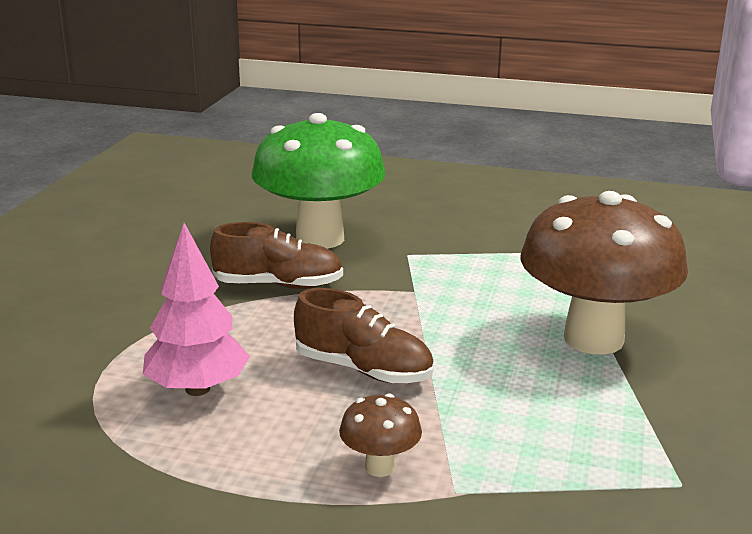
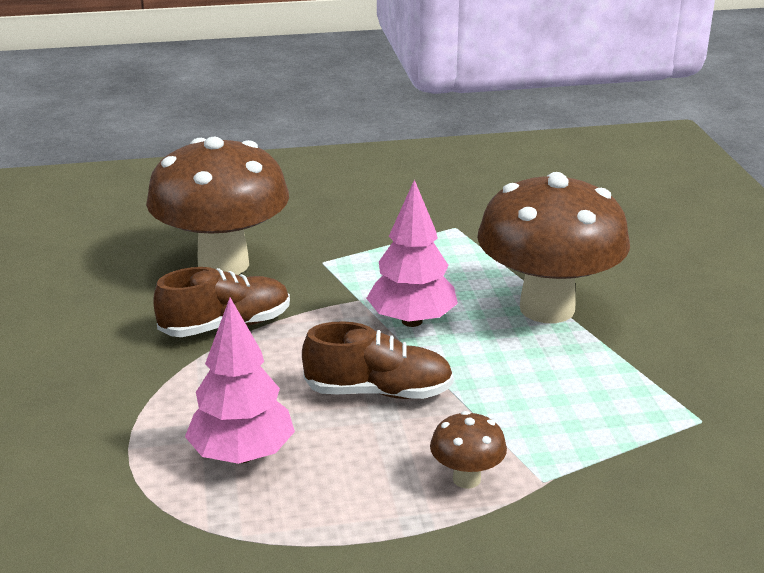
camera: 25 degrees left, 5 degrees up
green mushroom [252,113,386,249] -> brown mushroom [146,137,289,275]
none -> pink tree [366,180,458,327]

